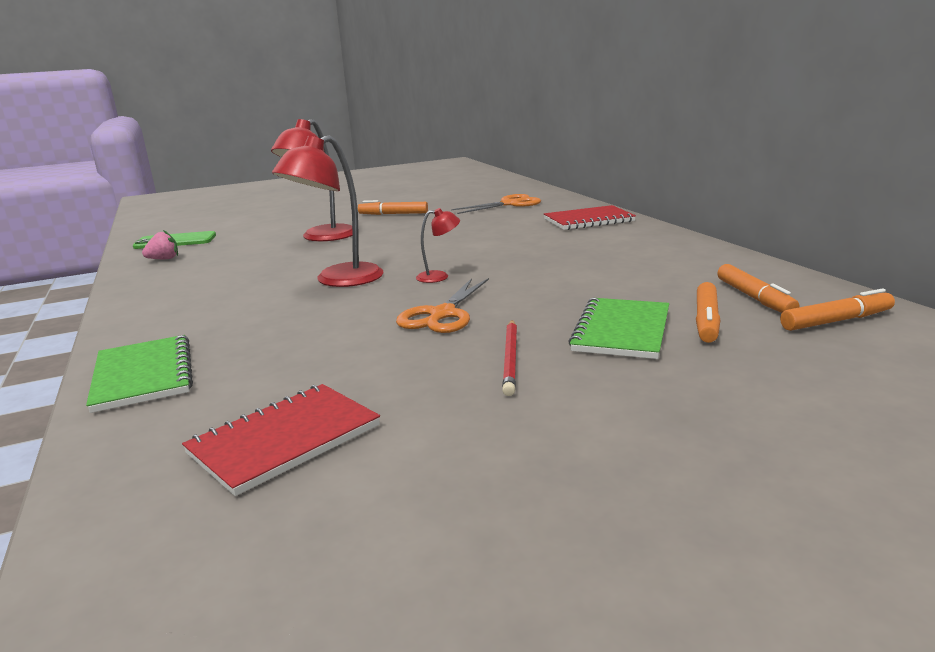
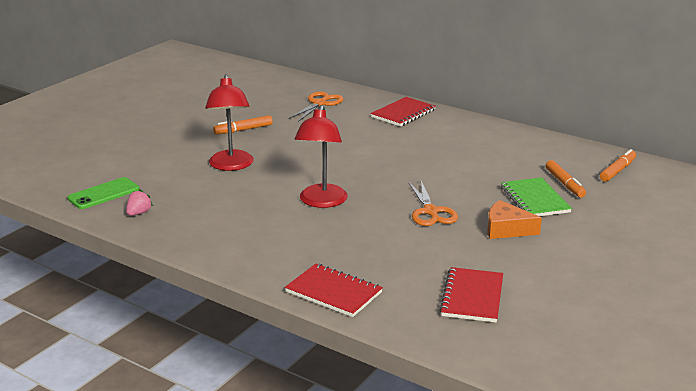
camera: 35 degrees left, 5 degrees up
green notebook [86,335,193,413] -> red notebook [285,264,383,317]
red lamp [416,208,460,283] -> none
red pencil [502,320,517,396] -> orange cheese [488,200,542,239]
orange marker [717,264,800,313] -> none

